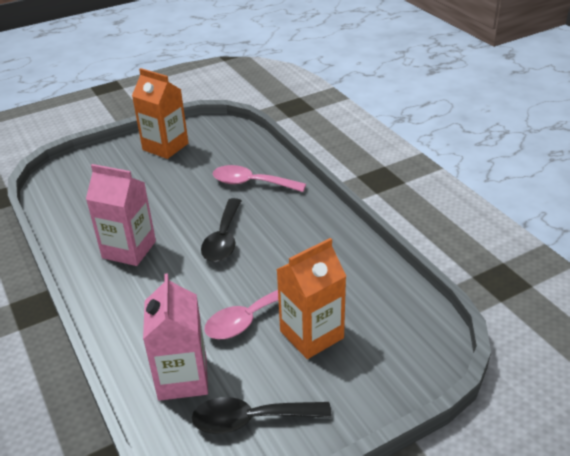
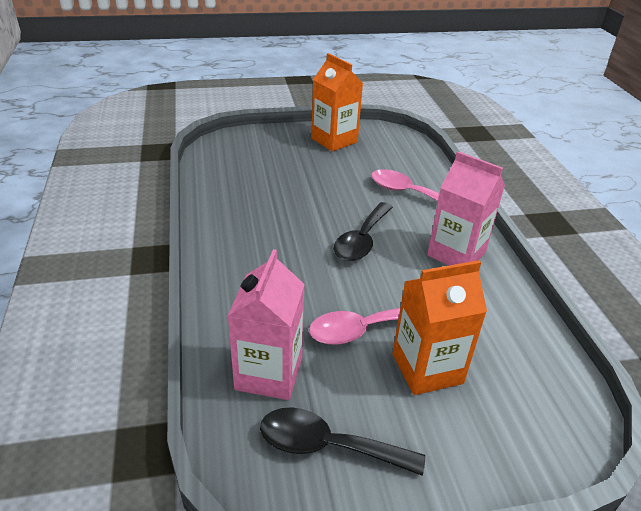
camera: 15 degrees right, 0 degrees up
pink carton [86,164,156,266] -> pink carton moved to [427,151,505,266]

